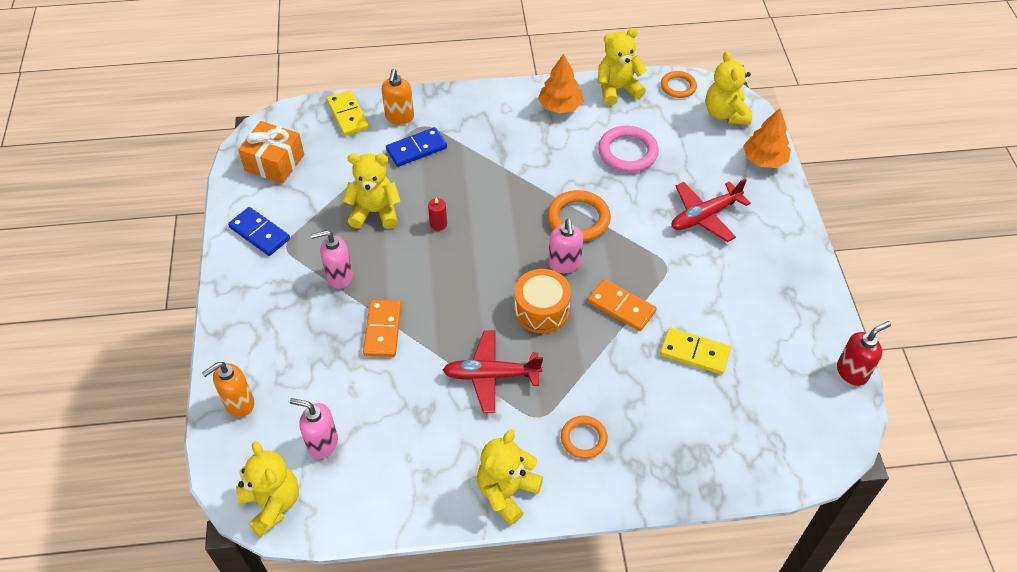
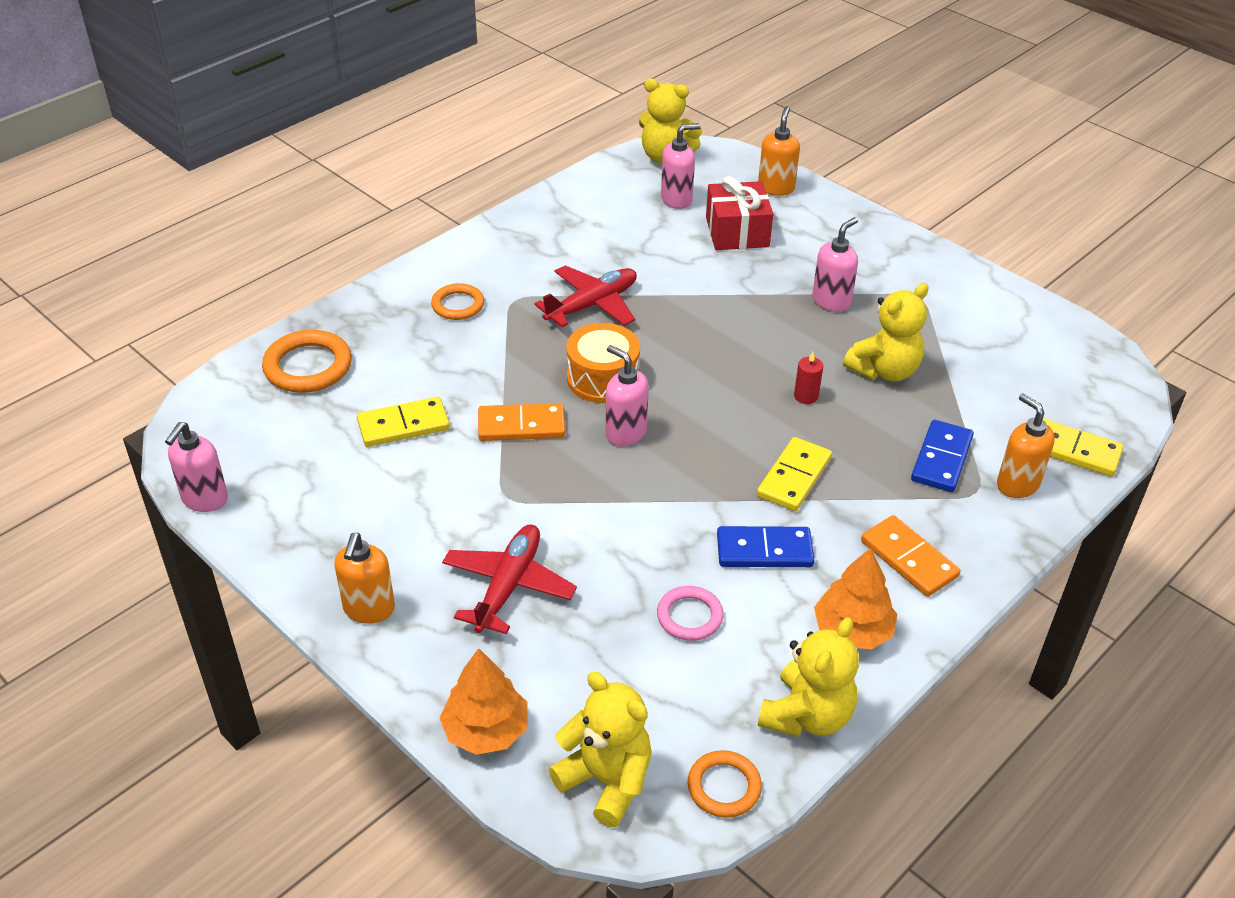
camera: 140 degrees right, 10 degrees down
blue domino [228,207,290,256] -> blue domino moved to [717,526,814,567]
orange gift [238,121,304,184] -> none
orange domino [363,300,402,357] -> orange domino moved to [861,515,961,597]
yellow teddy bear [477,430,543,525] -> none
orange ring [547,190,611,242] -> orange ring moved to [262,330,352,393]
pink ring [598,126,659,172] -> pink ring [657,586,724,641], size x0.63
red soap dispenser [837,321,891,386] -> pink soap dispenser [165,422,228,512]
none -> orange soap dispenser [334,533,395,624]
none -> red gift [706,176,773,250]
none -> yellow domino [757,437,832,511]

